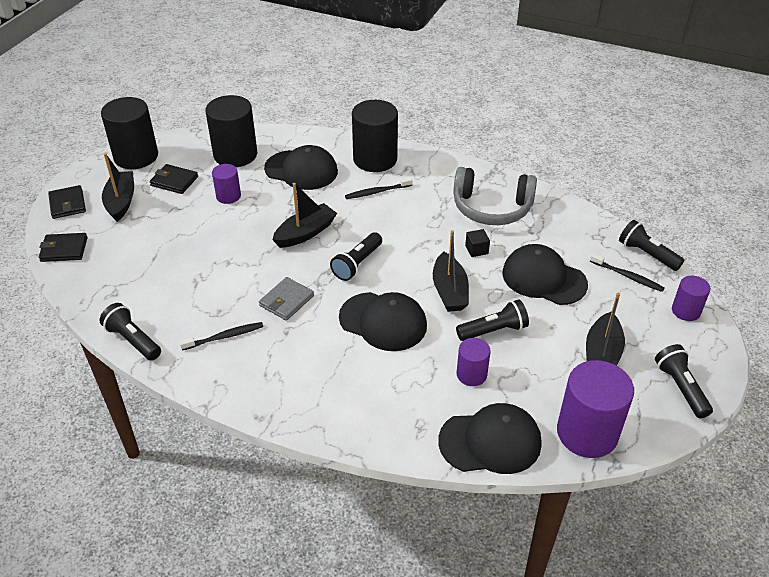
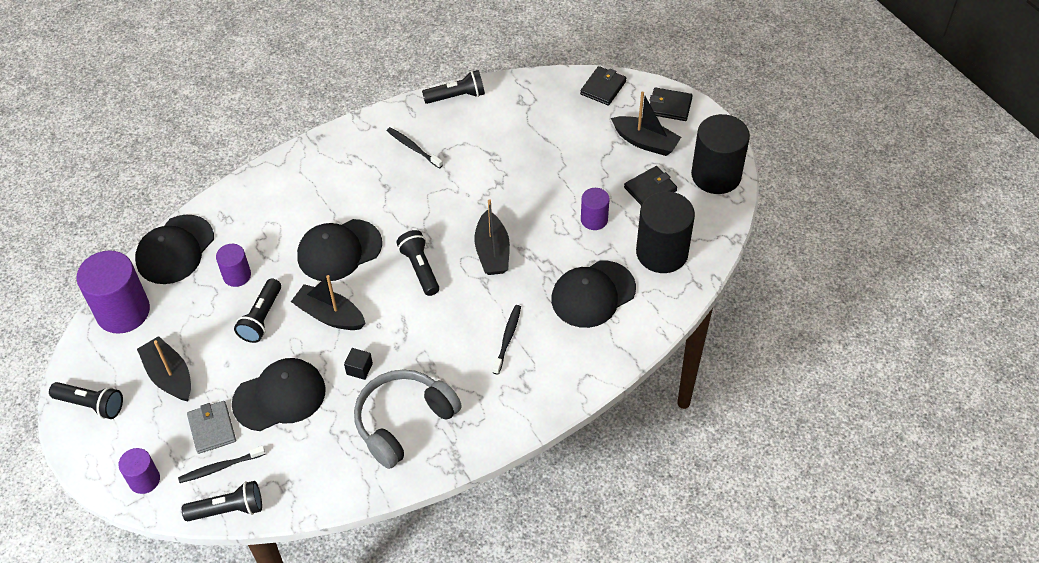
camera: 125 degrees right, 10 degrees up
black toothbrush [179,322,263,351] -> black toothbrush turned 120 degrees clockwise [387,127,443,169]
grey wallet [259,277,314,321] -> grey wallet moved to [187,401,236,454]
black cylinder [352,100,398,172] -> none

